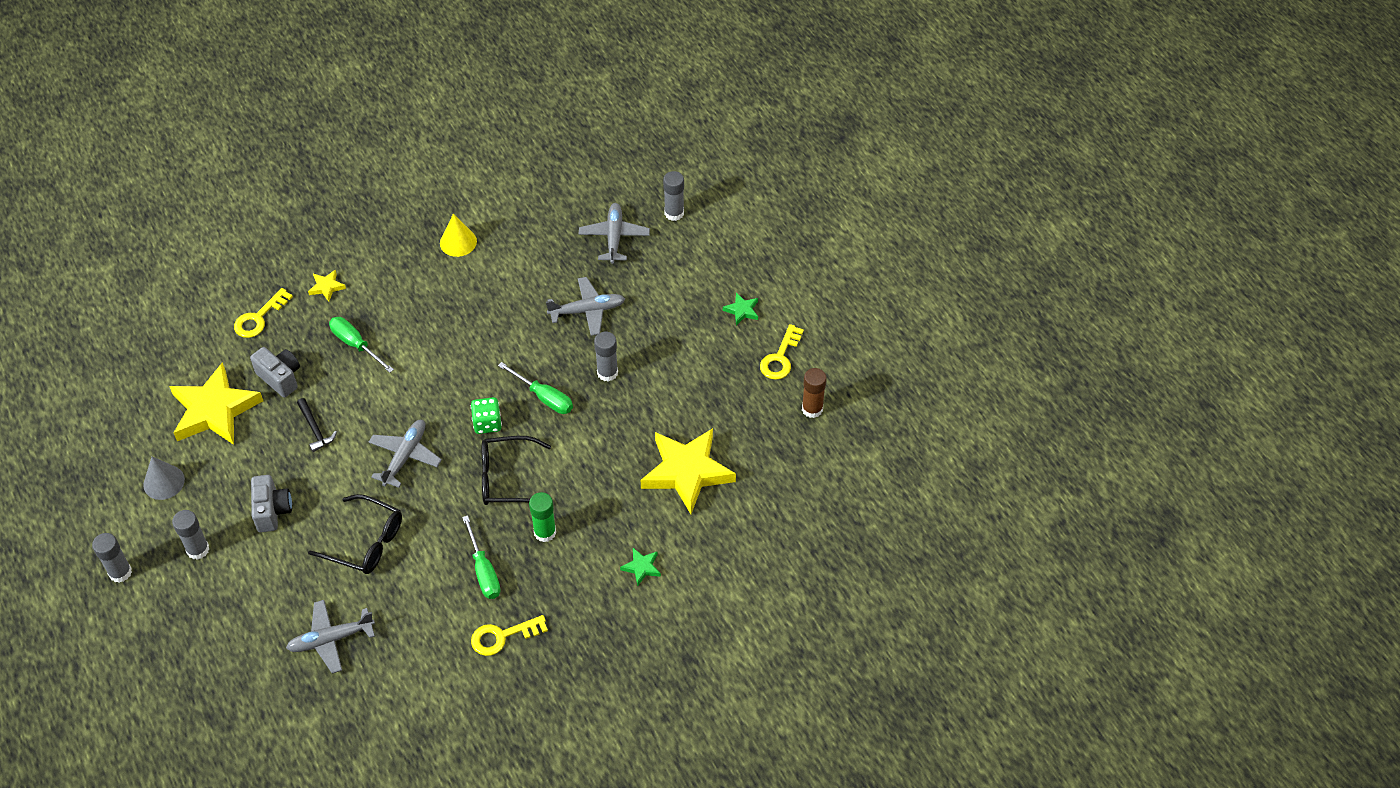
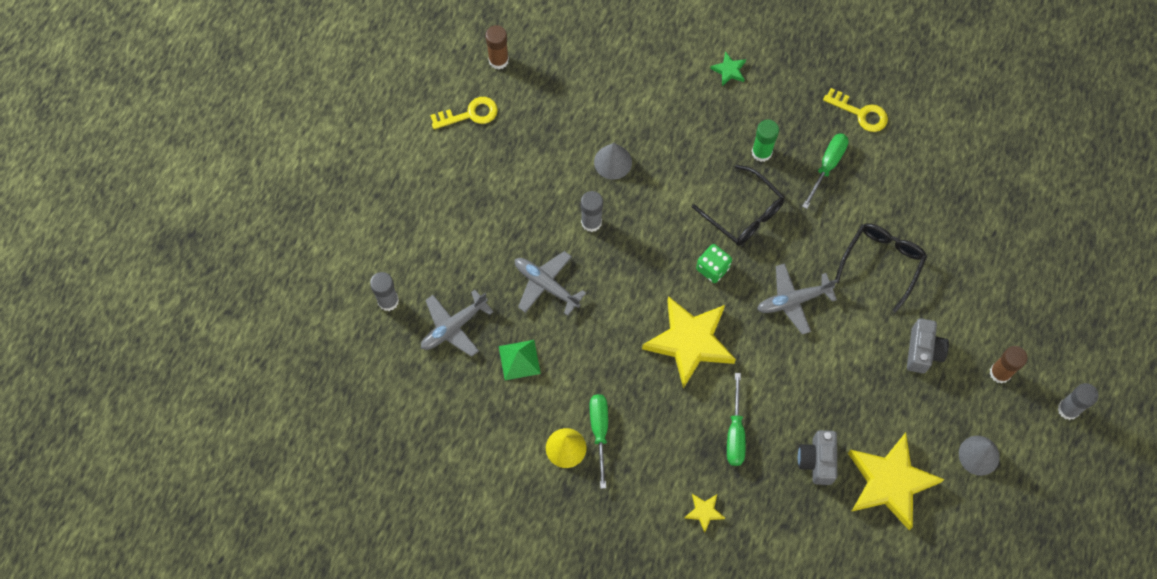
camera: 130 degrees left, 15 degrees up
grey glue stick [172,510,209,560] -> brown glue stick [990,346,1028,384]
yellow key [234,288,293,338] -> none
grey camera [251,475,292,533] -> grey camera turned 150 degrees clockwise [907,318,949,373]
grey plane [286,600,375,674] -> none
black hammer [297,398,337,452] -> none
black glasses [308,494,402,574] -> black glasses turned 45 degrees clockwise [835,223,927,313]
green screwdriver [498,362,573,414] -> green screwdriver moved to [590,394,608,489]
yellow star [641,428,736,514] -> yellow star moved to [642,296,736,389]
green star [723,292,758,325] -> none
none -> green pyramid [499,340,541,380]
none -> grey cone [594,143,632,180]

